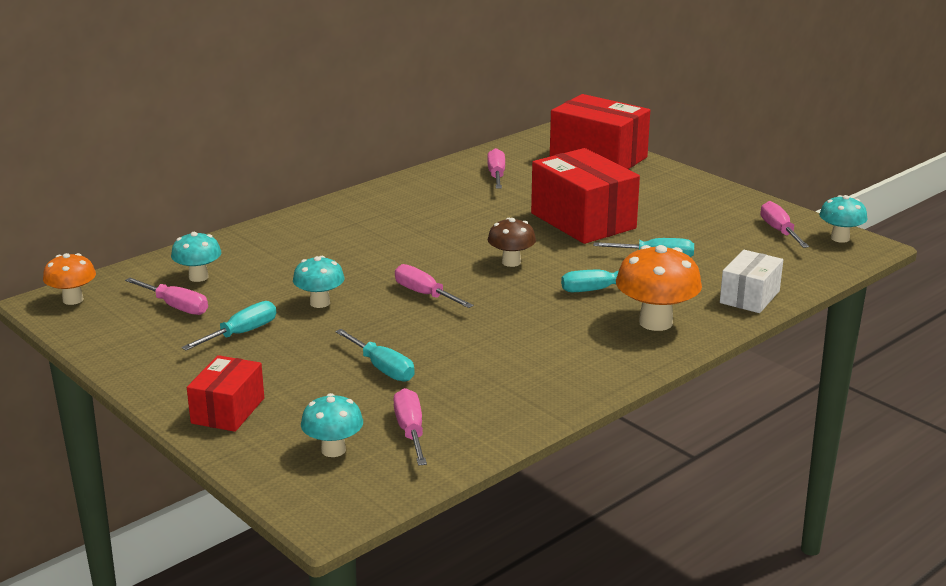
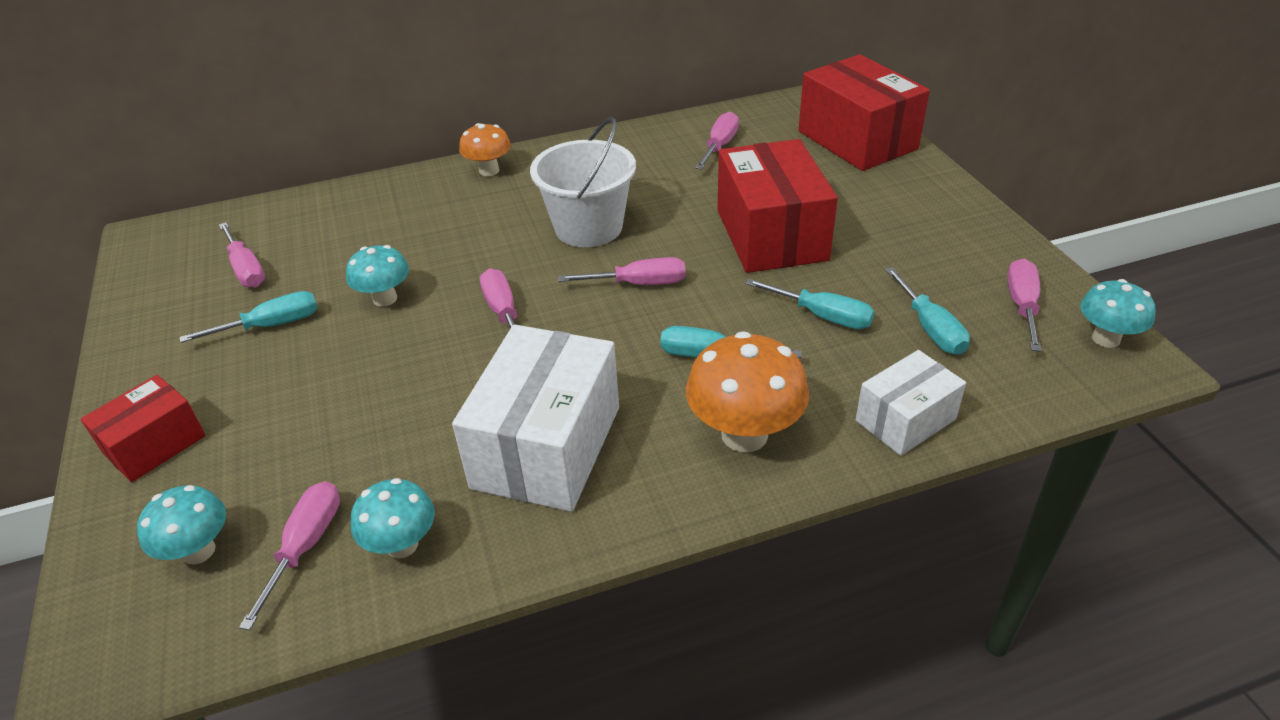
camera: 25 degrees right, 15 degrees up
orange mushroom [43,253,96,305] -> orange mushroom moved to [459,123,511,176]
turquoise mushroom [171,232,221,282] -> turquoise mushroom moved to [351,478,435,558]
turquoise screwdriver [335,329,415,382] -> turquoise screwdriver moved to [885,267,970,355]
brown mushroom [488,218,536,267] -> pink screwdriver [558,257,686,285]
none -> white box [452,325,619,512]
none -> white bucket [530,117,636,247]

